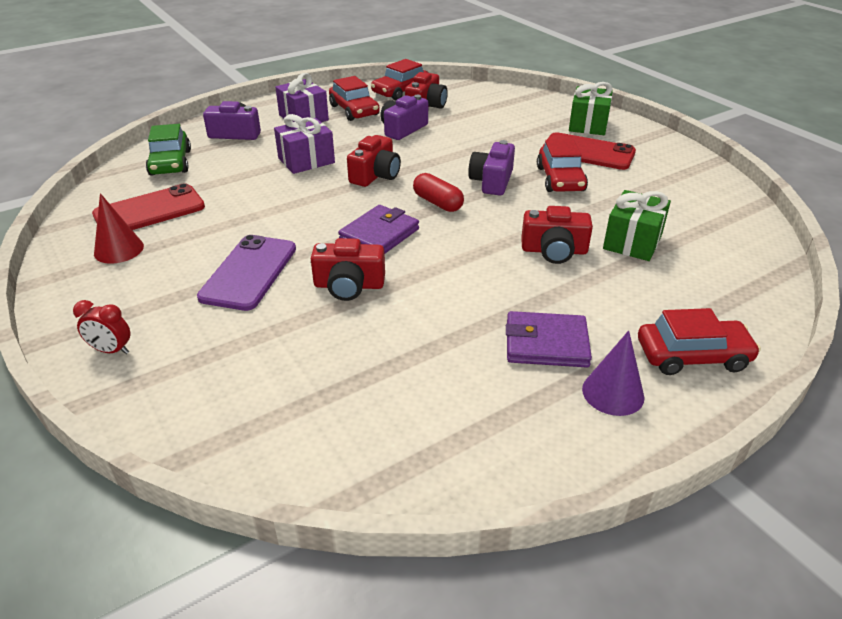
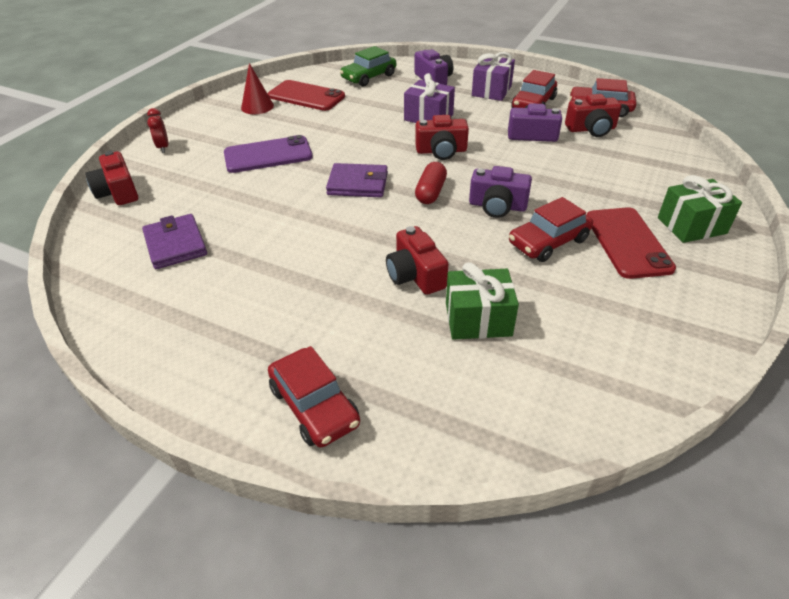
camera: 60 degrees right, 5 degrees up
red camera [311,238,385,301] -> red camera moved to [85,151,138,205]
purple camera [468,140,515,195] -> purple camera turned 150 degrees counterclockwise [469,166,532,218]
purple wallet [506,311,592,367] -> purple wallet moved to [142,214,207,269]
purple cone [582,330,644,416] -> none

